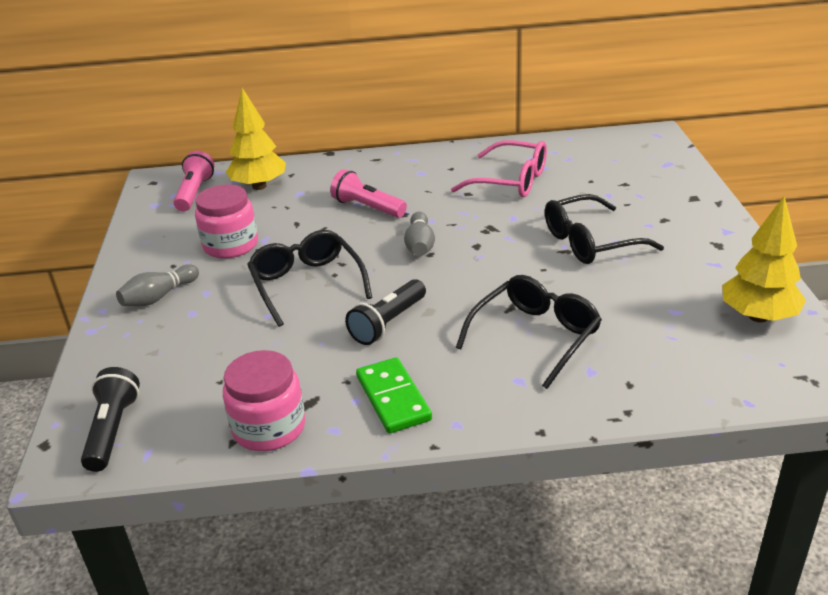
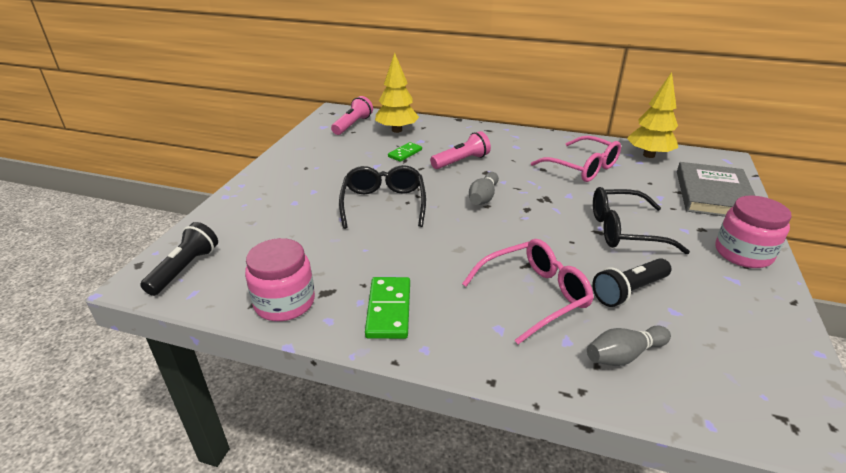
camera: 20 degrees right, 0 degrees up
grey bowling pin [116,264,199,306] -> grey bowling pin moved to [587,326,671,366]
pink jar [195,184,258,258] -> pink jar moved to [715,196,792,268]
pink flashlight [330,169,407,218] -> pink flashlight turned 90 degrees clockwise [430,131,491,169]
black flashlight [345,279,426,345] -> black flashlight moved to [593,258,671,307]
black glasses [456,275,602,389] -> pink glasses [462,239,594,344]
yellow tree [722,196,806,323] -> yellow tree moved to [627,72,678,158]
none -> green domino [388,142,422,162]
none -> grey book [677,162,755,217]

